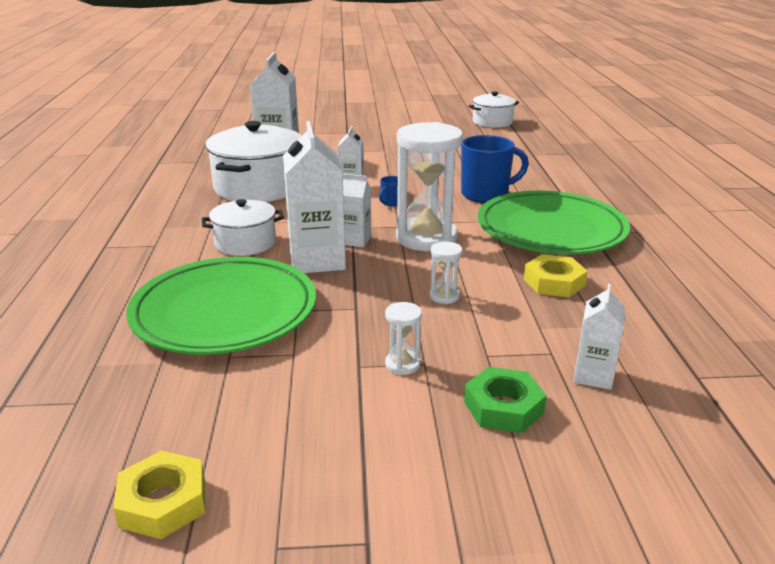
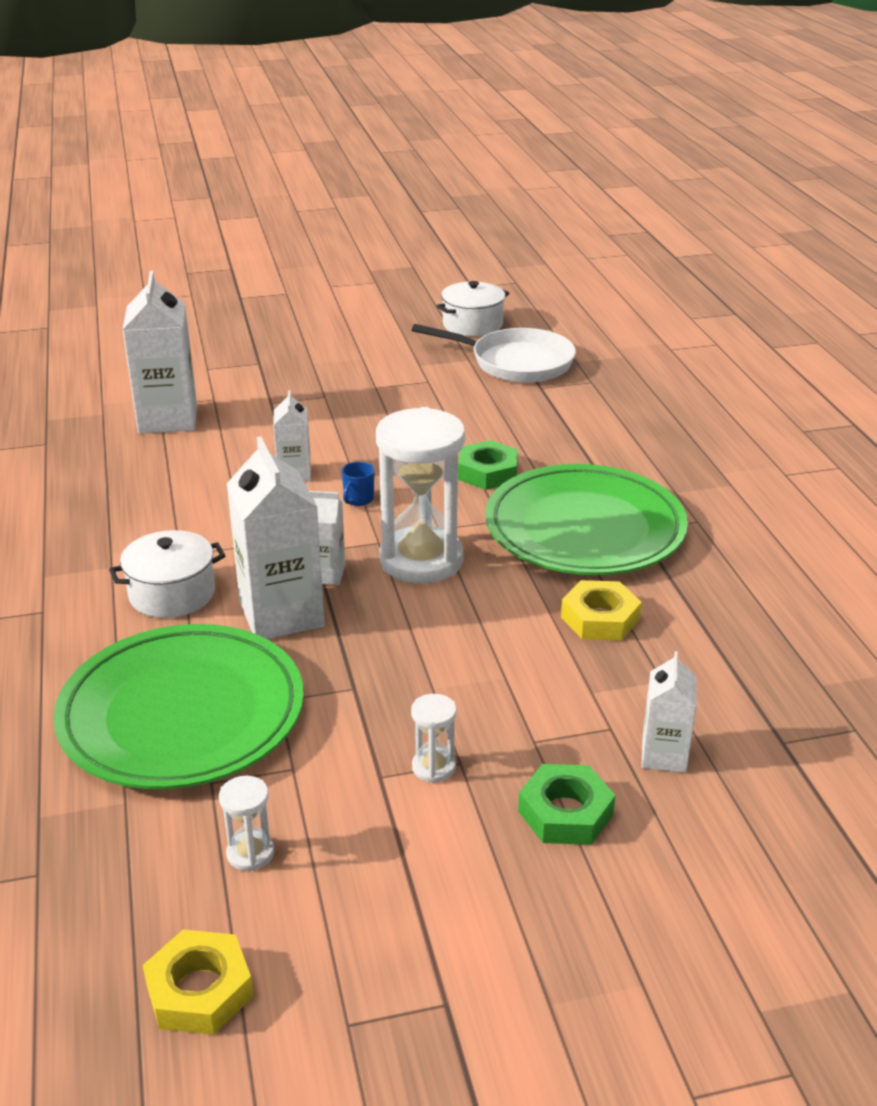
camera: 10 degrees left, 5 degrees up
white pot [205,121,301,202] -> none
white hourglass [429,242,462,304] -> white hourglass moved to [219,776,274,871]
blue mug [461,135,529,203] -> green nut [458,440,518,490]
none -> white pan [412,324,576,382]

